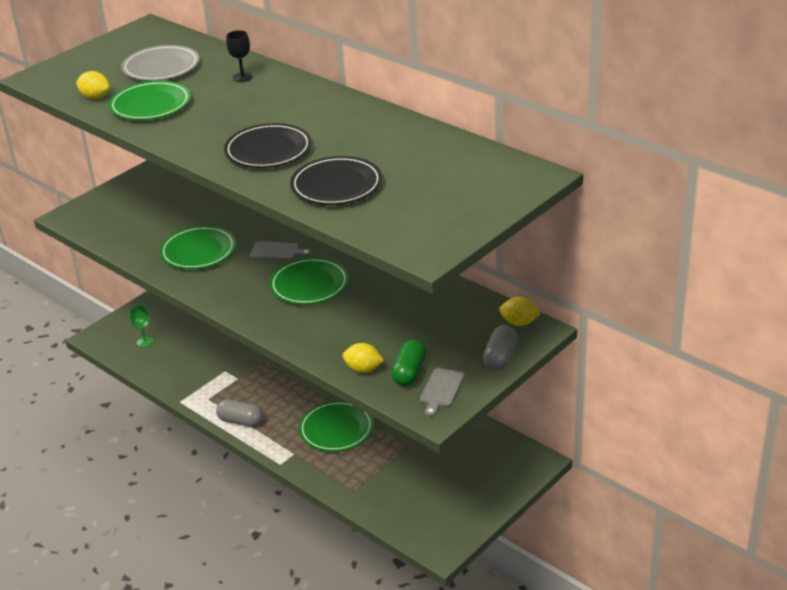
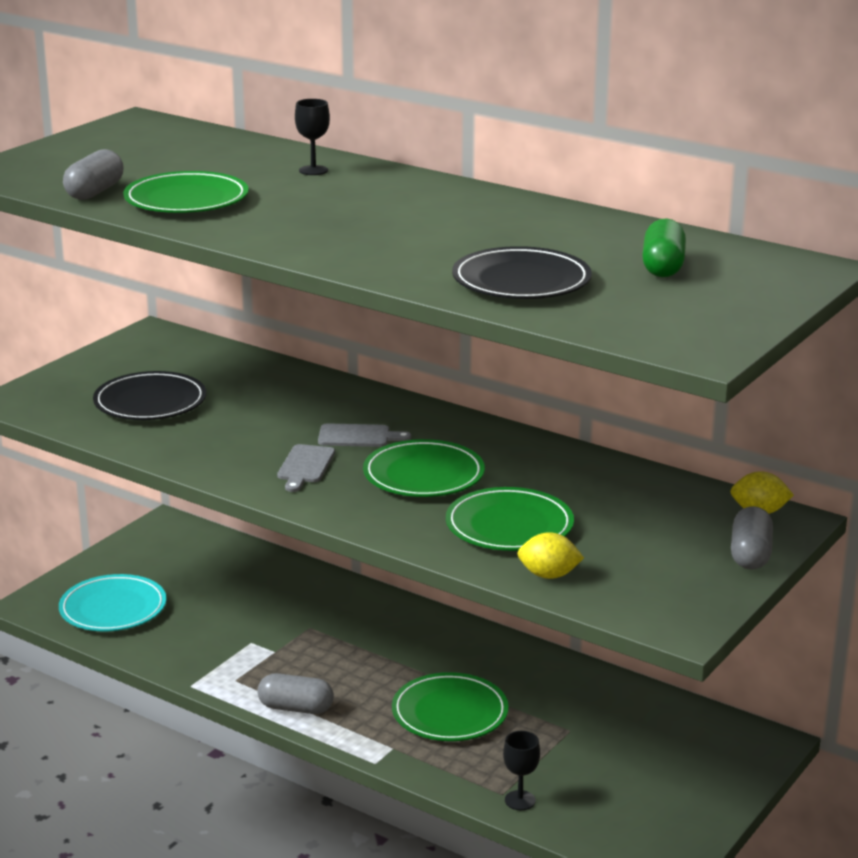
camera: 10 degrees left, 10 degrees down
yellow lemon [76,71,110,99] -> grey capsule [63,149,124,200]
grey plate [121,45,199,81] -> none
green goblet [129,305,153,347] -> turquoise plate [59,574,166,631]
green plate [160,226,236,269] -> green plate moved to [446,487,574,551]
black plate [224,123,312,168] -> black plate moved to [93,371,206,420]
green capsule [391,340,426,386] -> green capsule moved to [642,218,686,277]
grey cutting board [420,368,464,417] -> grey cutting board moved to [277,444,335,492]
none -> black goblet [503,731,540,810]

